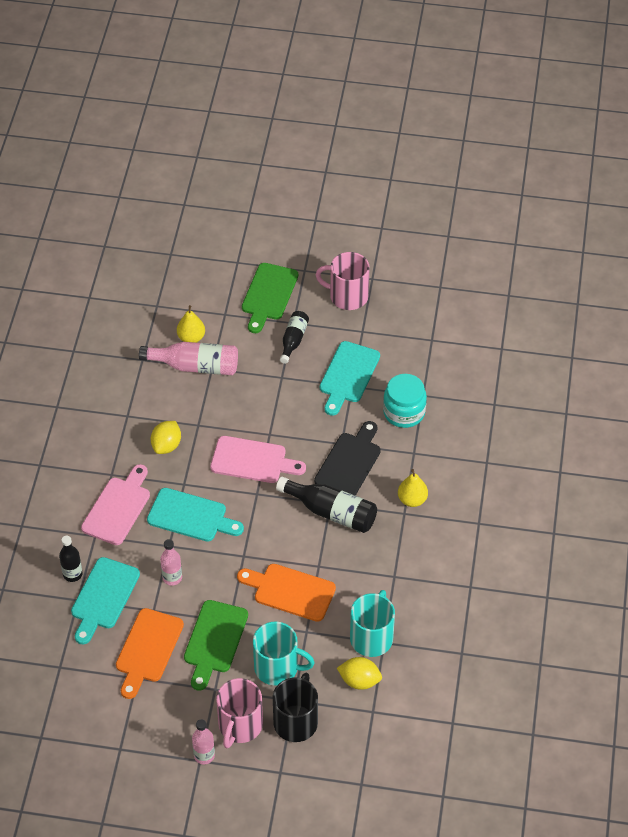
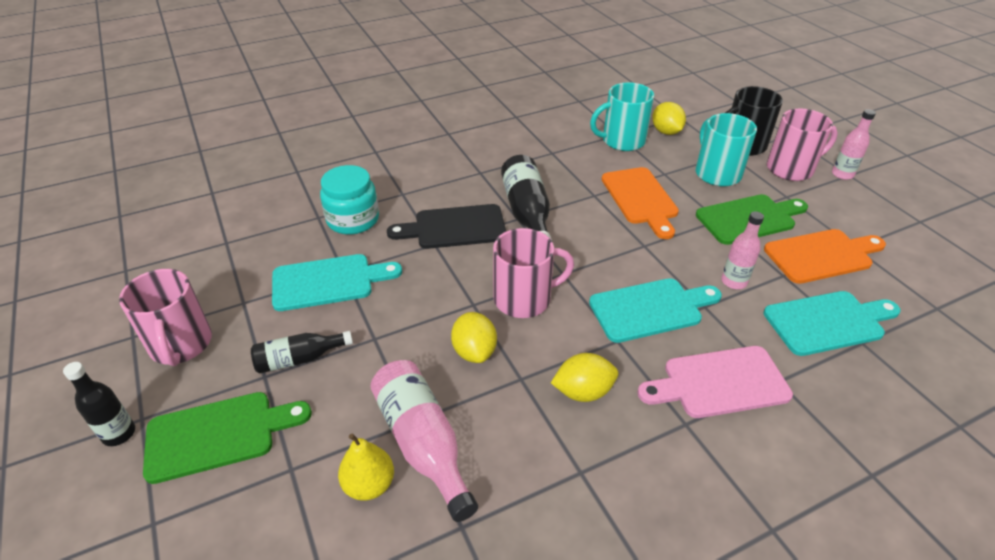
camera: 125 degrees left, 10 degrees down
black bottle [59,536,83,582] -> black bottle moved to [63,362,135,446]
turquoise cutting board [147,488,244,542] -> turquoise cutting board turned 90 degrees clockwise [589,278,722,343]
pink cutting board [210,436,306,483] -> pink mug [493,228,574,318]
yellow pear [398,469,428,507] -> none
none -> yellow lemon [451,312,497,363]

